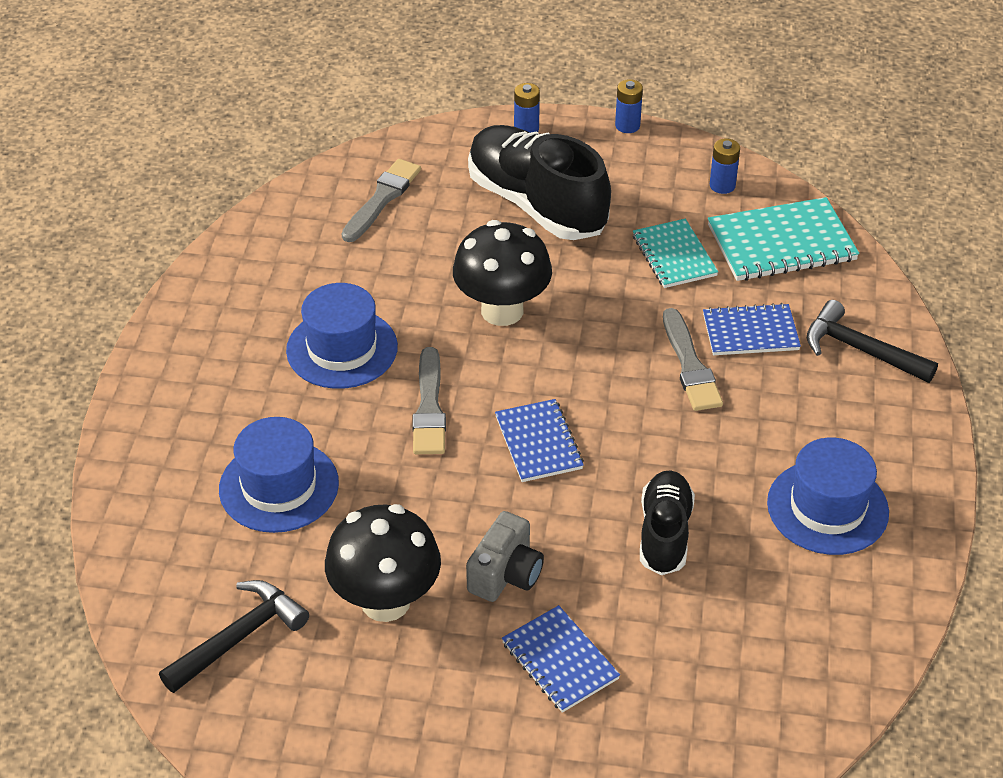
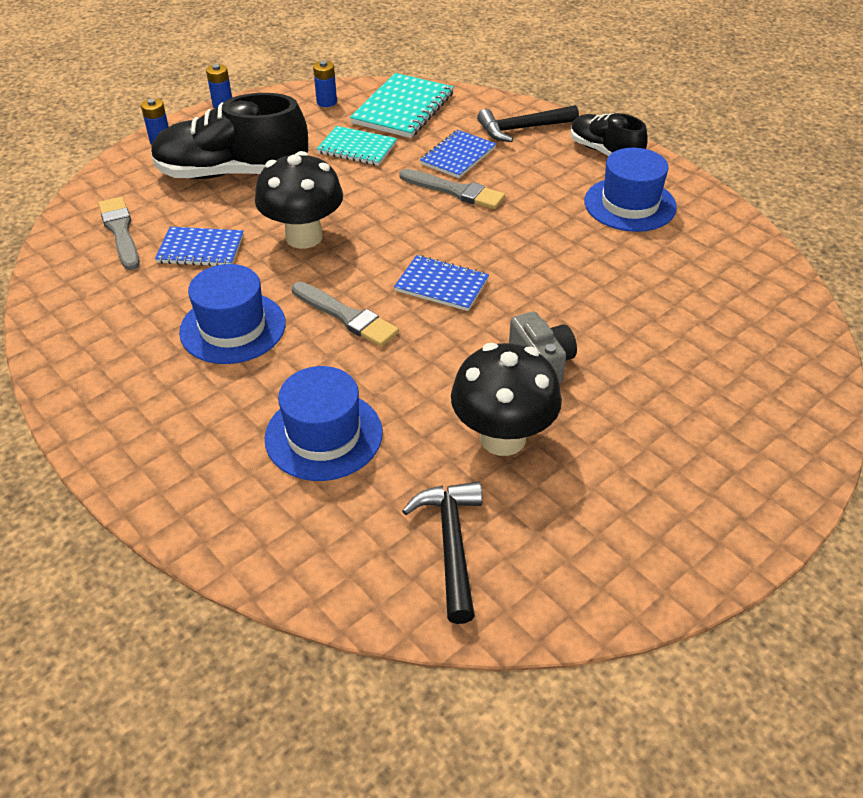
camera: 50 degrees left, 0 degrees up
blue notebook [502,605,620,713] -> blue notebook moved to [155,227,244,266]
black shoe [640,470,695,575] -> black shoe moved to [570,113,647,156]

